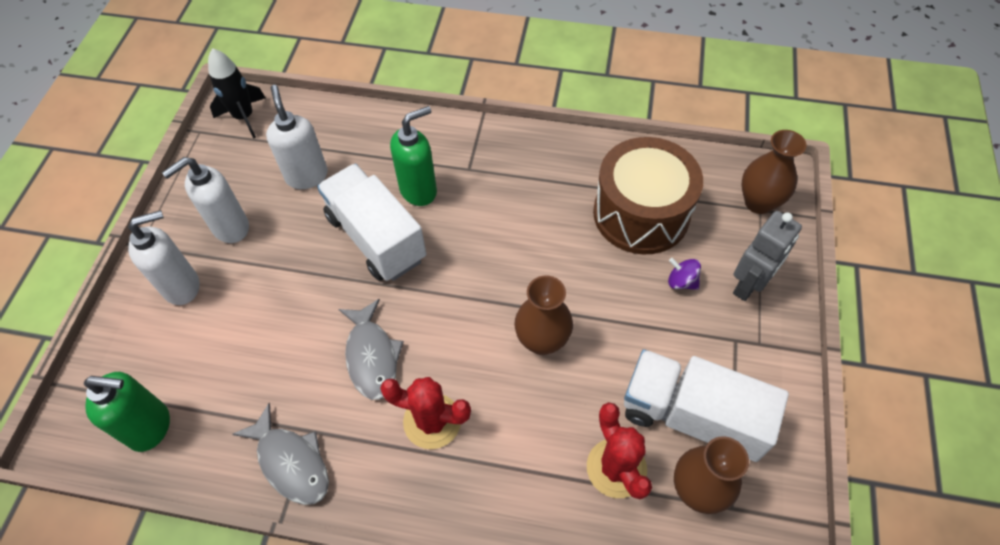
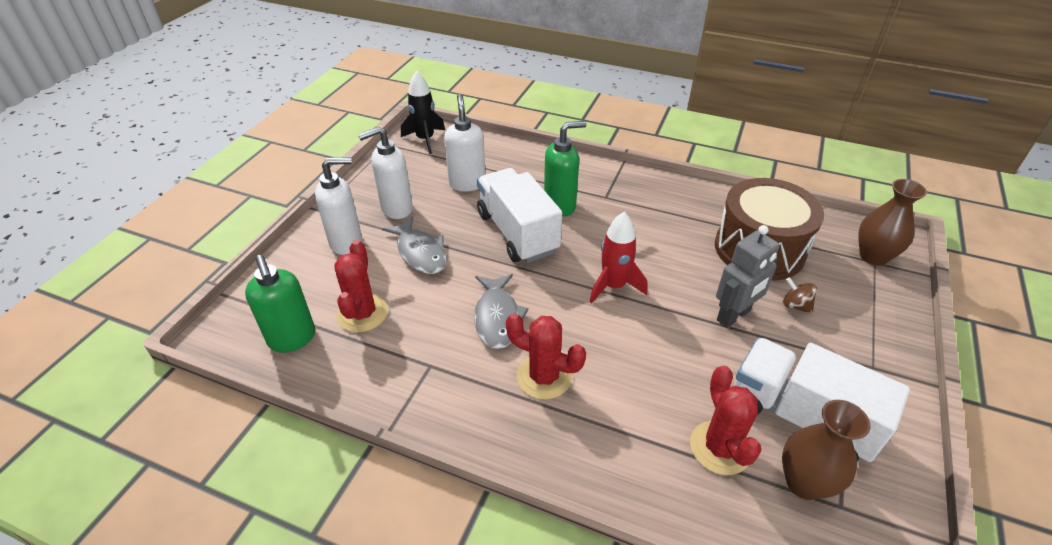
camera: 10 degrees right, 15 degrees down
green soap dispenser [84,372,170,452] -> green soap dispenser turned 45 degrees clockwise [245,255,315,353]
grey fish [232,403,329,505] -> grey fish moved to [382,216,447,274]
brown vase [515,275,573,355] -> none
purple spinning top [668,258,701,290] -> brown spinning top [783,277,817,314]
grey robot [733,211,802,301] -> grey robot moved to [716,225,780,328]
none -> red cactus [334,240,388,332]
none -> red rocket [590,212,647,304]

